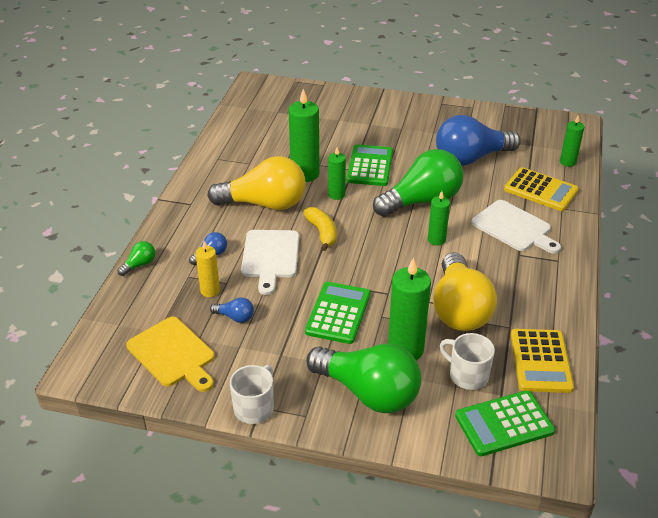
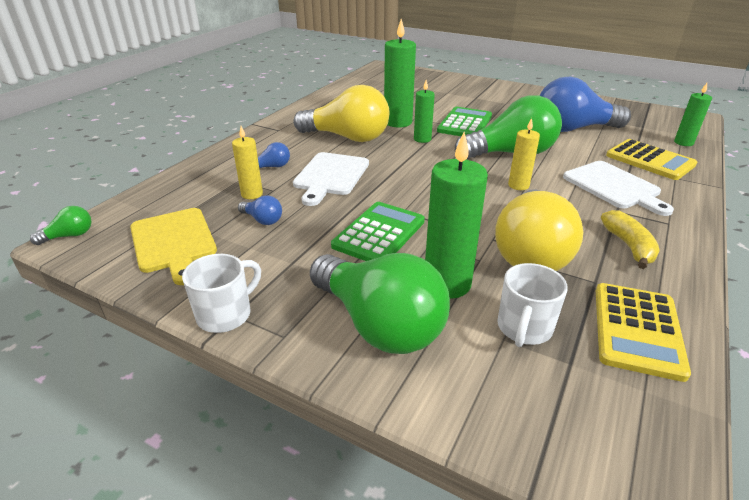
camera: 15 degrees right, 5 degrees down
green light bulb [118,241,155,276] -> green light bulb moved to [30,206,92,245]
yellow banana [303,207,337,251] -> yellow banana moved to [601,210,660,269]
green candle [428,191,450,246] -> yellow candle [508,118,540,190]
white mug [440,333,495,390] -> white mug turned 120 degrees counterclockwise [497,263,568,347]
green calculator [455,390,555,456] -> none

